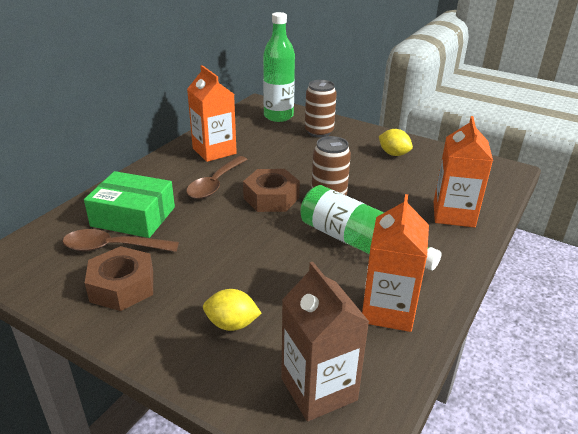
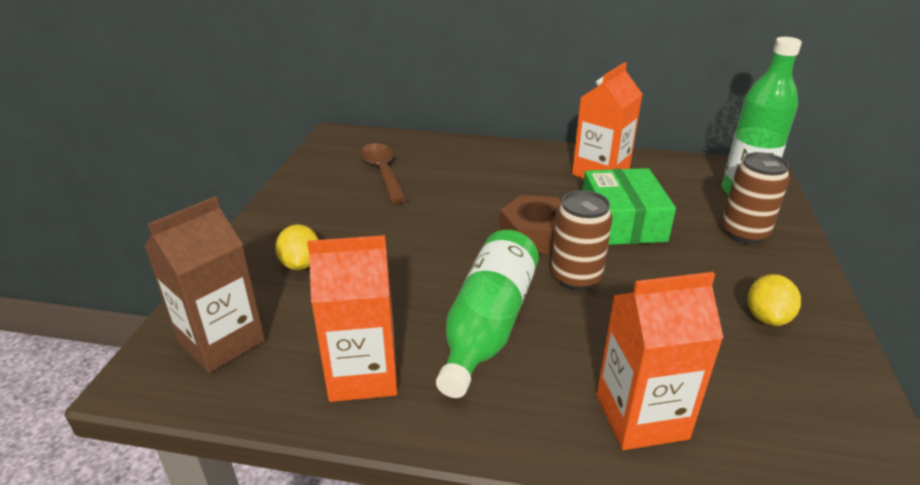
camera: 70 degrees right, 0 degrees up
green box [84,171,175,238] -> green box moved to [582,168,676,245]
brown nut [85,246,153,311] -> none
brown spoon [186,156,248,199] -> none

